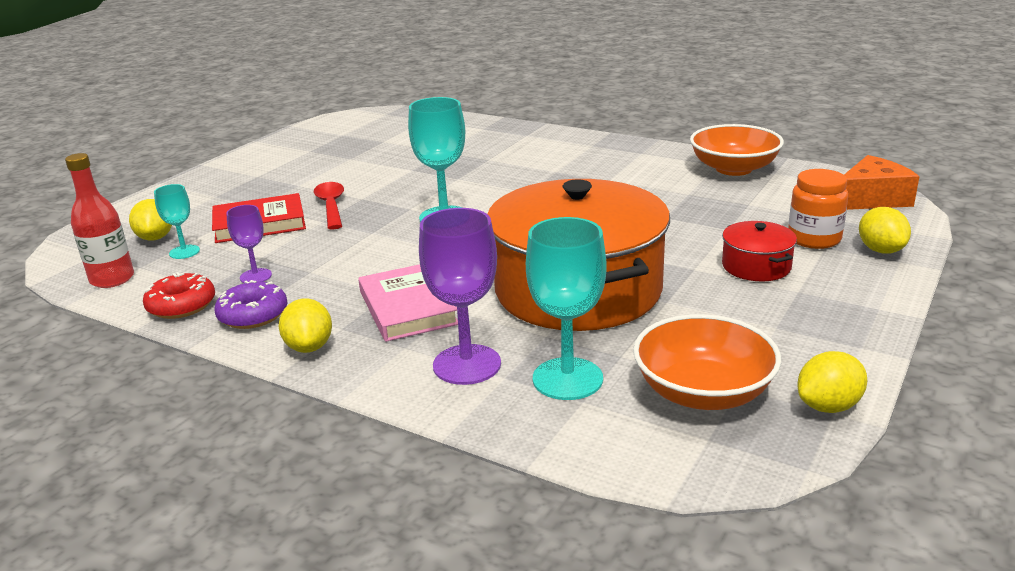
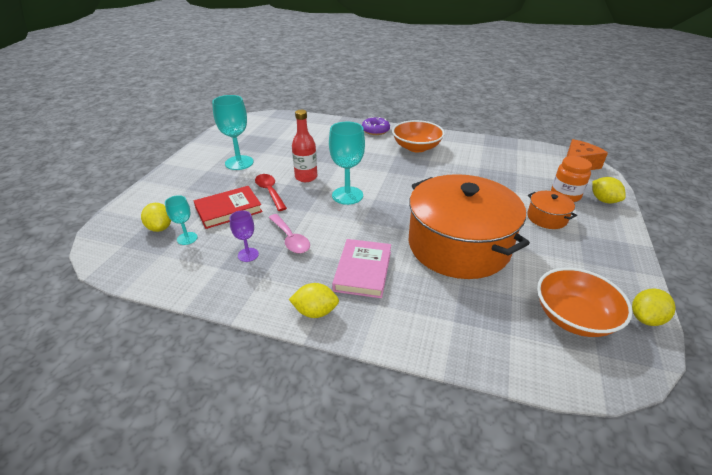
camera: 15 degrees left, 10 degrees up
red bottle [65,153,134,288] -> red bottle moved to [292,110,317,182]
red donut [143,272,215,319] -> none
purple donut [214,280,288,329] -> purple donut moved to [362,117,390,135]
yellow lemon [278,298,332,353] -> yellow lemon turned 60 degrees counterclockwise [289,283,339,318]
pink book [358,264,458,342] -> pink book turned 45 degrees clockwise [332,239,391,298]
purple goblet [419,208,501,385] -> none
turquoise goblet [526,217,607,400] -> turquoise goblet moved to [212,95,254,170]
orange bowl [690,124,784,176] -> orange bowl moved to [392,120,445,152]
red pot [722,221,797,281] -> orange pot [527,191,577,229]
none -> pink spoon [269,214,310,254]

